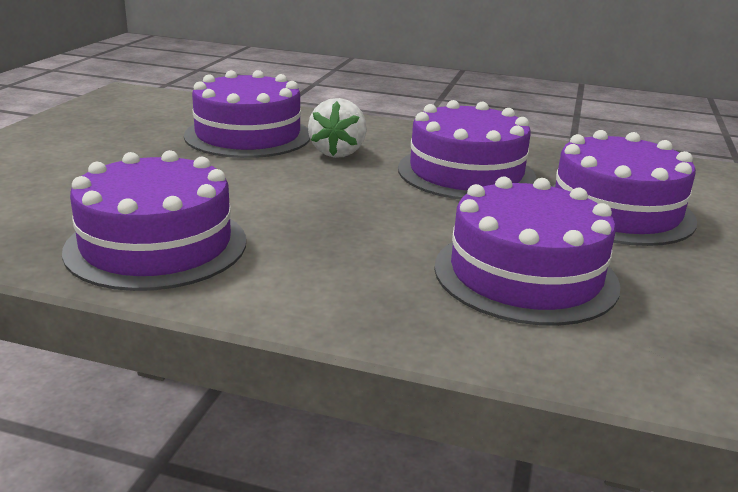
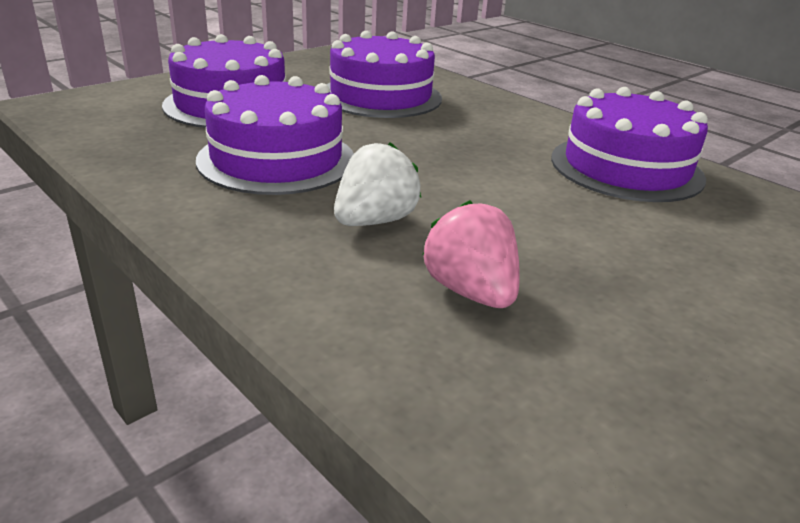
camera: 150 degrees left, 5 degrees up
purple cake [184,70,310,158] -> pink strawberry [423,200,520,308]

